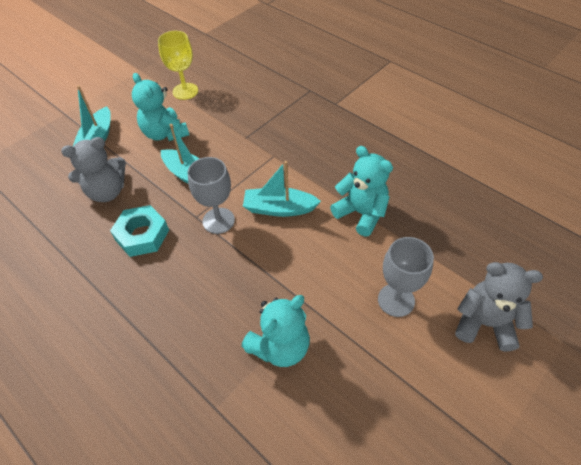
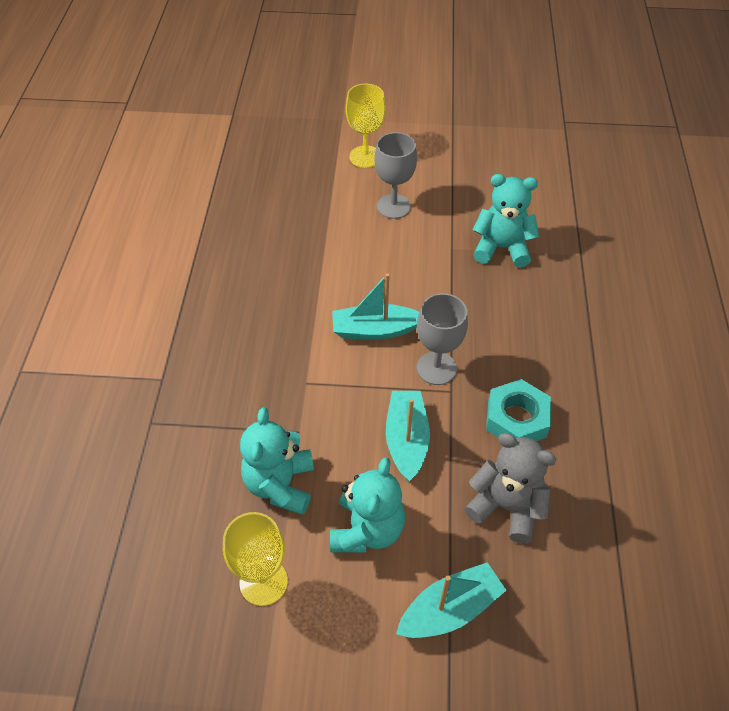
camera: 130 degrees left, 0 degrees up
turquoise boat [243,161,321,217] -> turquoise boat turned 120 degrees clockwise [332,273,419,340]
turquoise teddy bear [330,146,393,237] -> turquoise teddy bear moved to [240,407,314,515]
grey teddy bear [455,262,543,351] -> yellow goblet [346,84,386,168]

